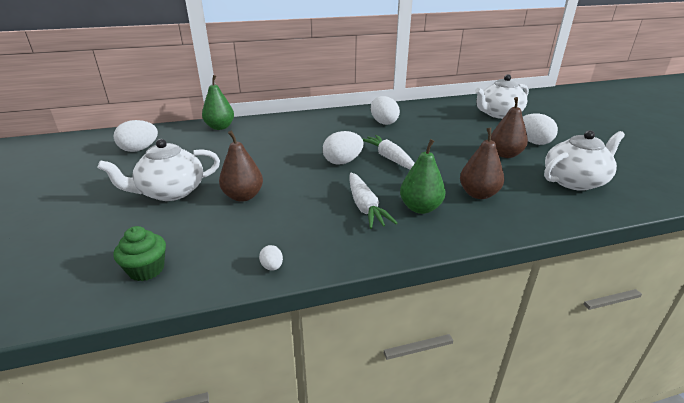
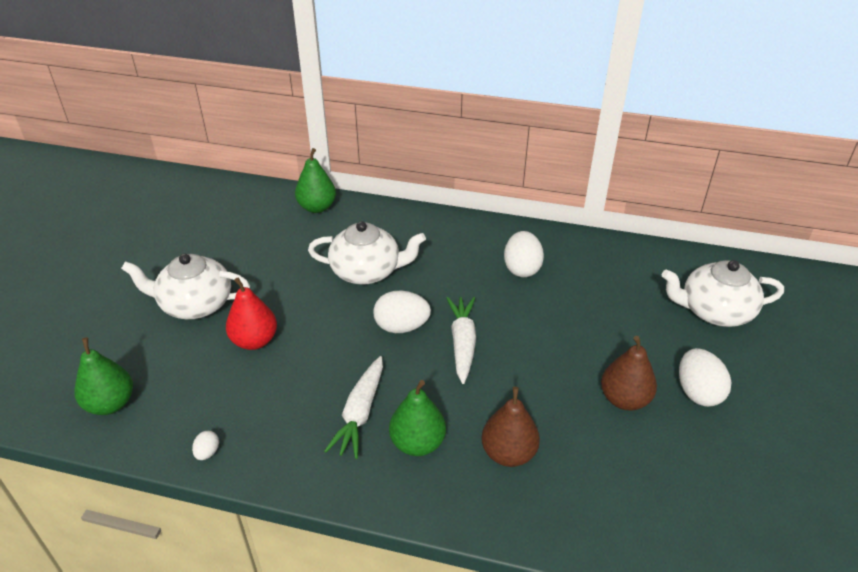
camera: 30 degrees right, 10 degrees up
green cupcake [113,226,166,281] -> green pear [74,338,133,415]
white egg [114,120,158,152] -> none
brown pear [219,130,263,202] -> red pear [226,278,277,350]
white teapot [544,130,625,191] -> white teapot moved to [308,221,426,285]

